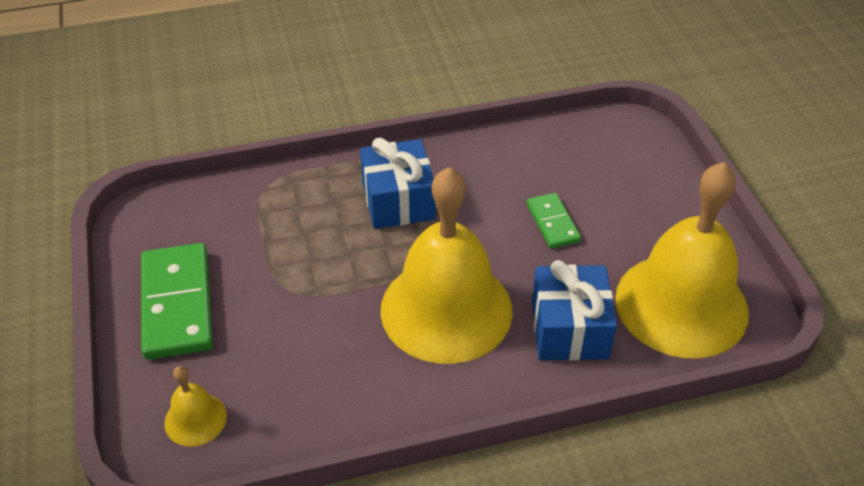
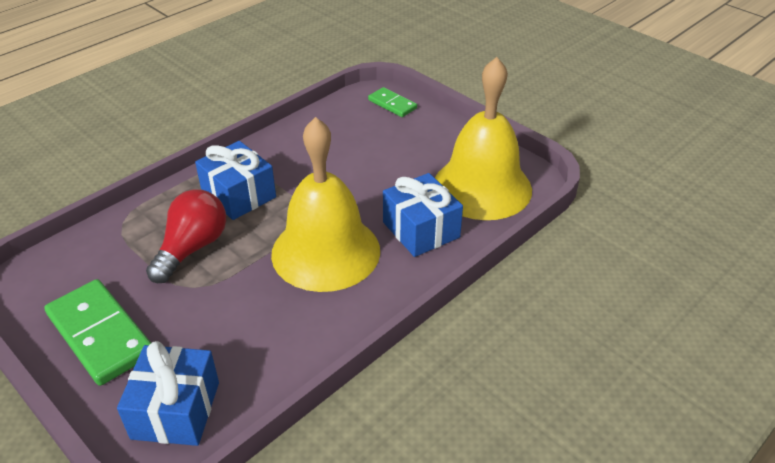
camera: 30 degrees left, 5 degrees down
yellow bell [164,366,227,447] -> blue gift [117,341,219,446]
green domino [527,193,581,249] -> green domino moved to [368,87,417,117]
none -> red light bulb [146,189,226,283]

